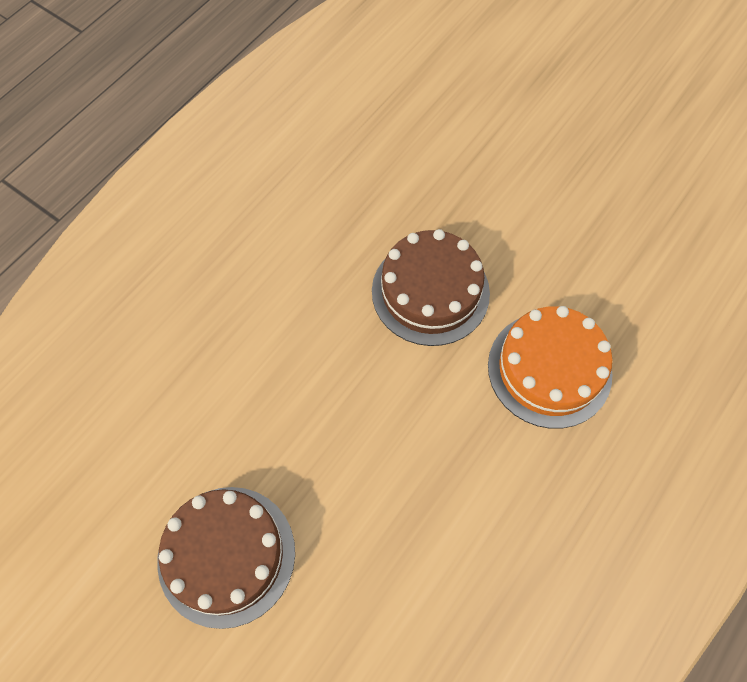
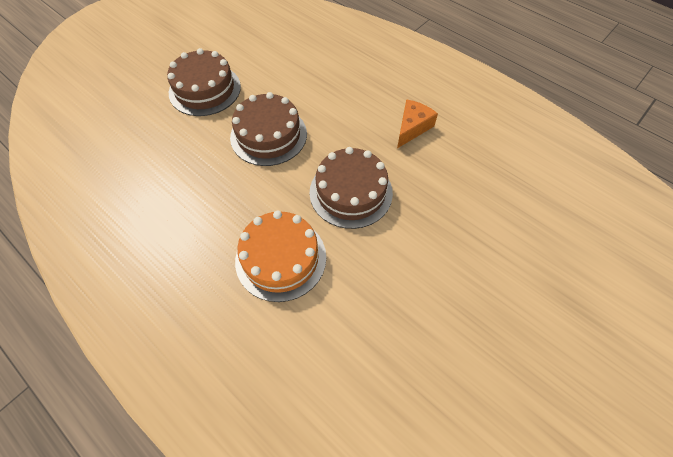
camera: 95 degrees right, 5 degrees down
none -> brown cake [230,92,307,166]
none -> orange cheese [397,99,438,148]

